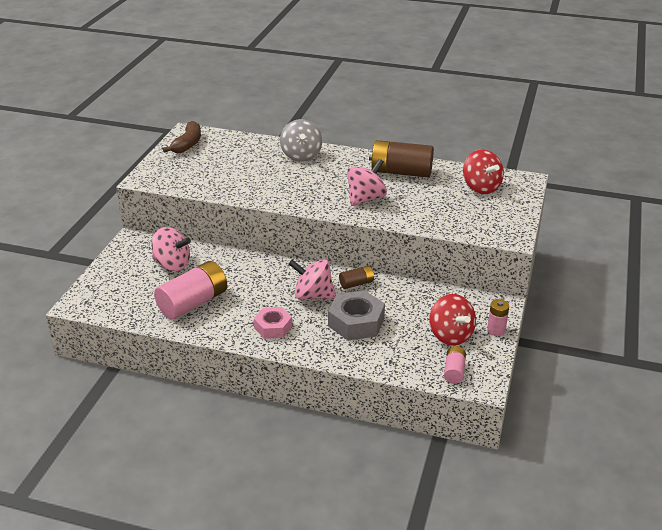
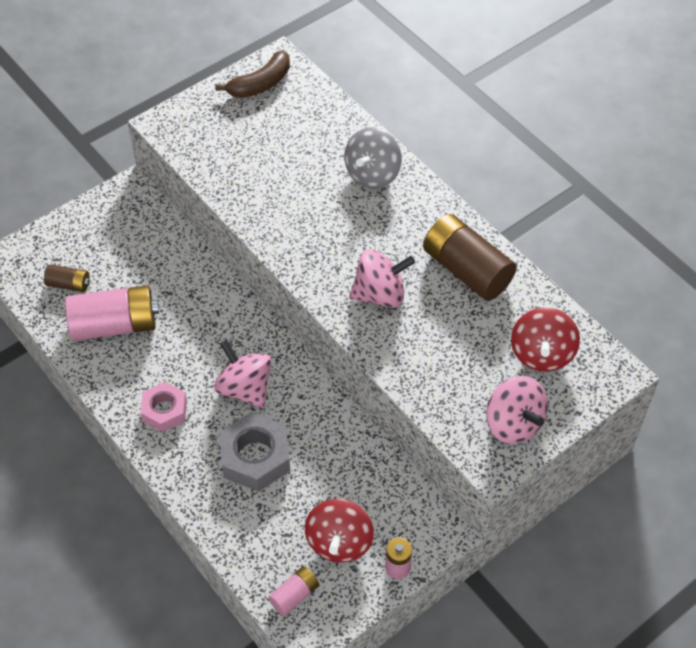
camera: 35 degrees right, 20 degrees up
pink spinning top [151,227,191,271] -> pink spinning top moved to [486,376,548,444]
brown battery [339,266,374,289] -> brown battery moved to [44,264,90,292]

